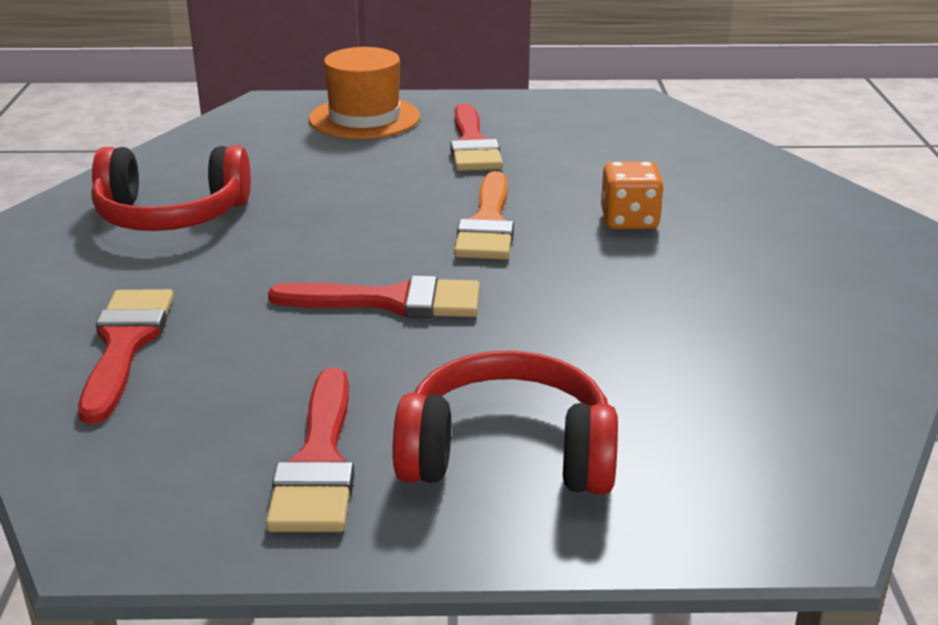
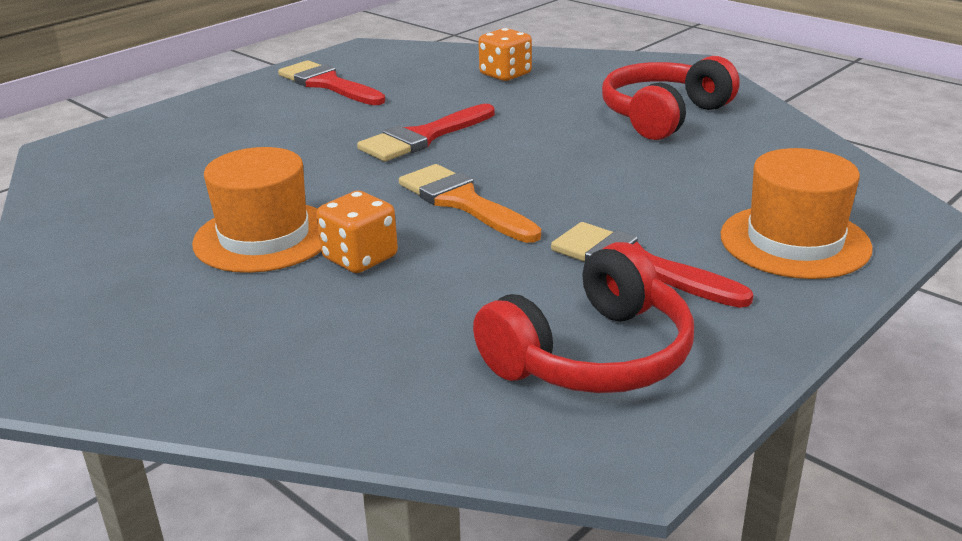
camera: 135 degrees right, 0 degrees up
red brush [78,289,174,424] -> orange dice [479,28,532,81]
red headphones [392,351,618,495] -> red headphones moved to [473,242,694,393]
none -> orange hat [192,147,321,273]

